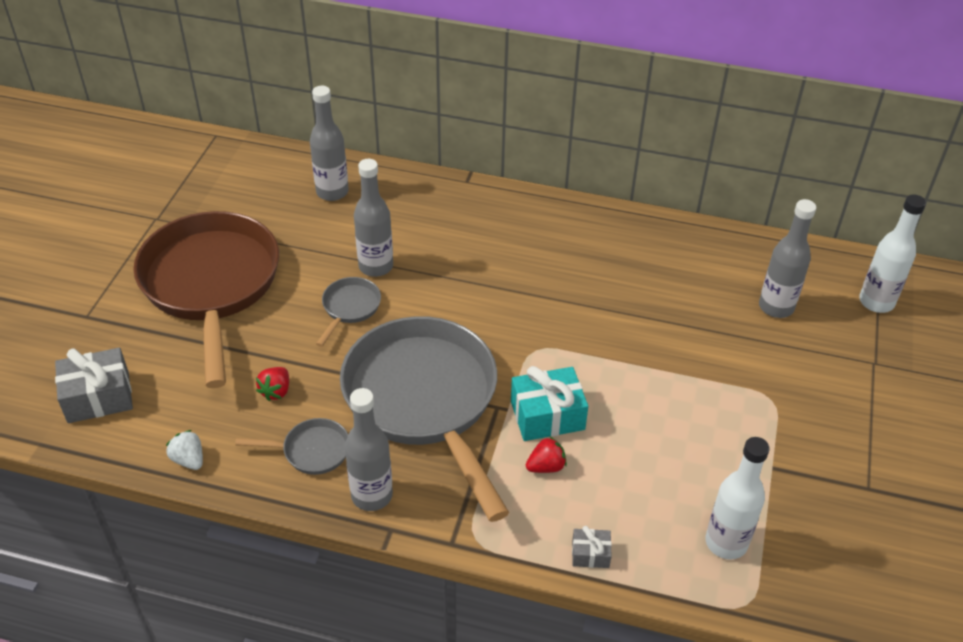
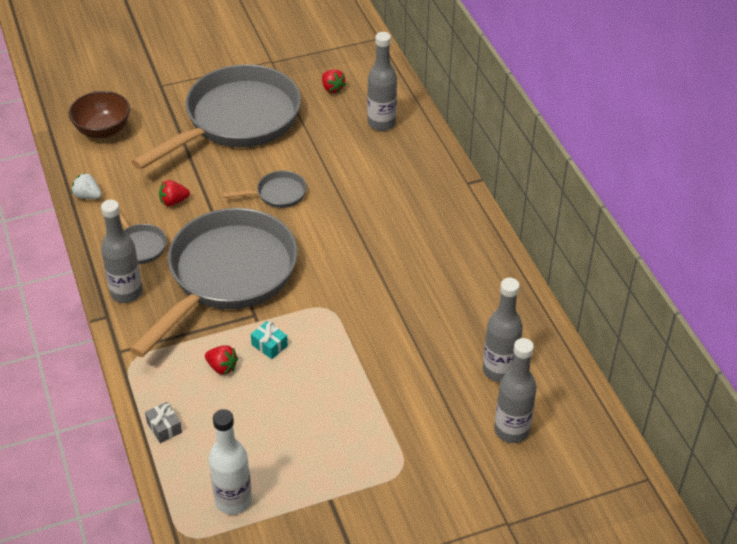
camera: 55 degrees right, 0 degrees up
grey gift [55,348,133,423] -> brown bowl [69,91,130,138]
brown pan [133,211,279,388] -> grey pan [132,64,301,170]
white strawberry [166,430,203,470] -> white strawberry turned 75 degrees counterclockwise [72,173,102,199]
grey bottle [354,159,393,277] -> grey bottle moved to [483,278,523,382]
turquoise gift [511,366,588,441] -> turquoise gift [251,321,288,359], size x0.52
white bottle [859,194,926,313] -> none
none -> red strawberry [322,69,346,93]

